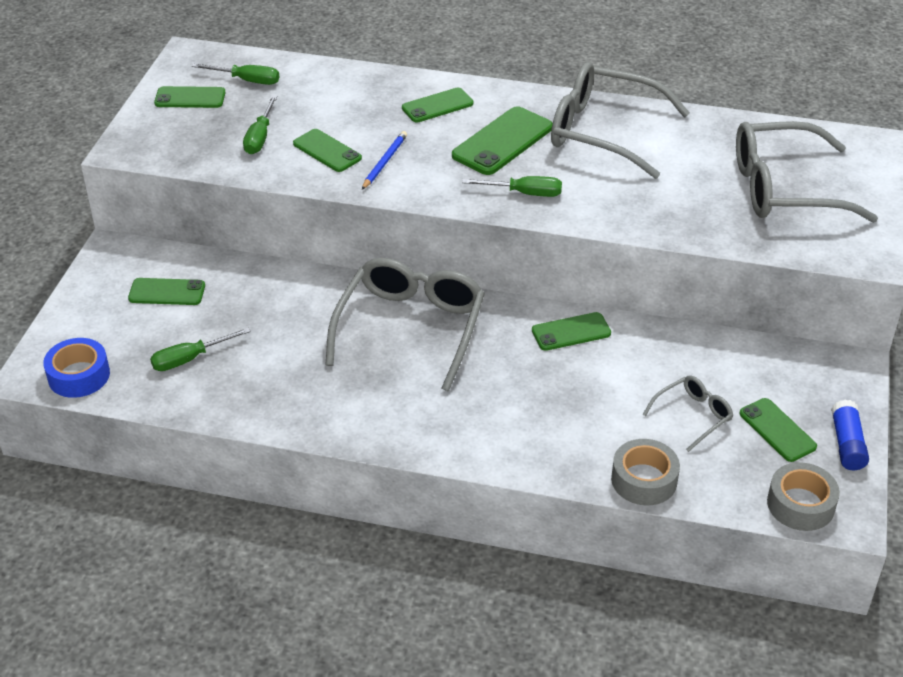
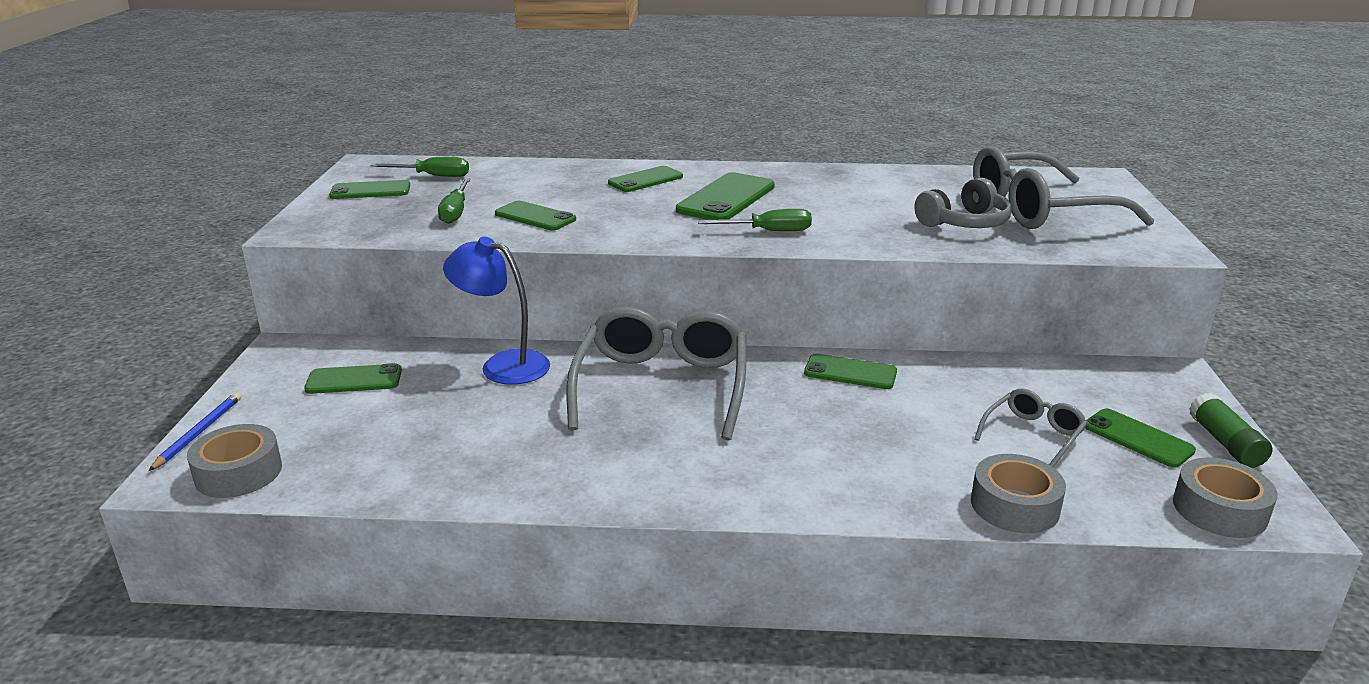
camera: 10 degrees left, 15 degrees down
blue tape [43,338,110,398] -> grey tape [187,424,282,498]
green screwdriver [150,328,251,371] -> none
blue pencil [362,131,407,190] -> blue pencil moved to [148,392,241,471]
green phone [532,312,611,351] -> green phone turned 45 degrees clockwise [804,354,897,389]
grey glasses [551,62,690,179] -> none
blue glue stick [831,400,869,470] -> green glue stick [1189,393,1273,468]
none -> blue lamp [443,237,550,385]
none -> grey headphones [914,178,1012,228]

